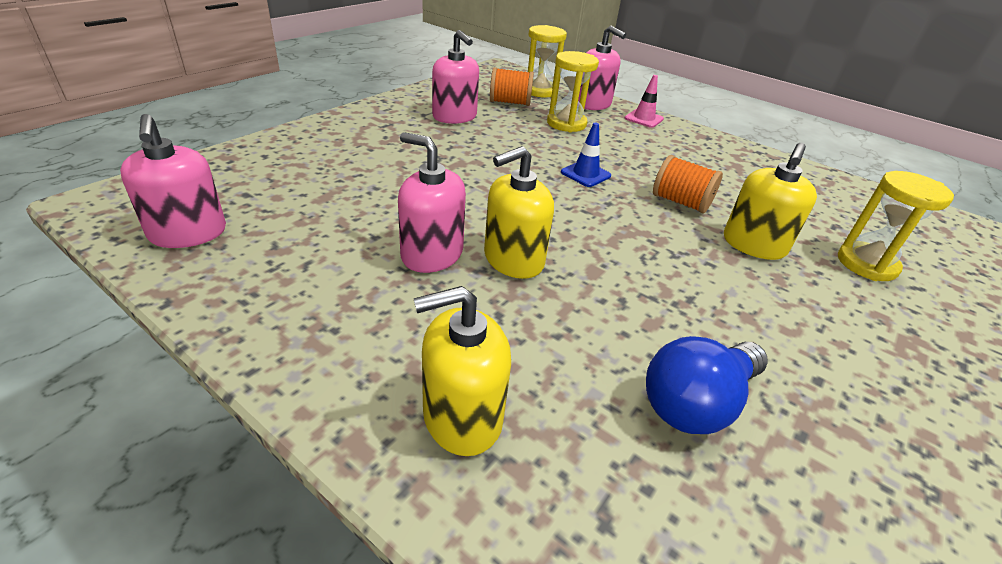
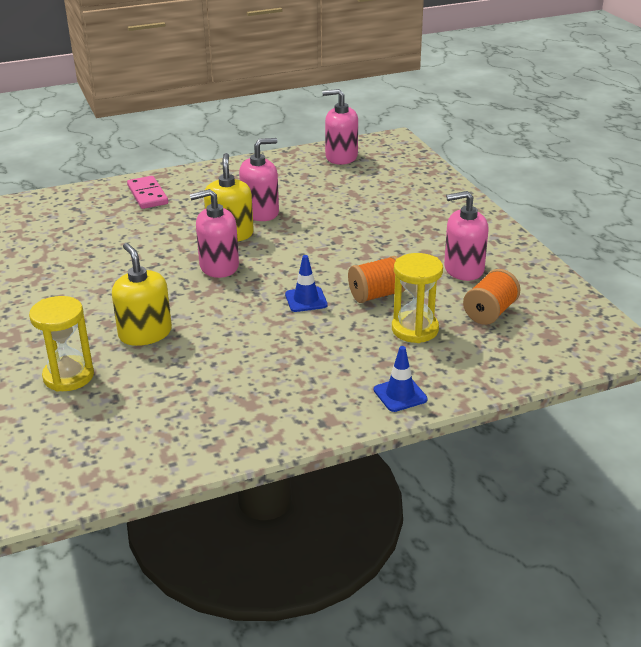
camera: 125 degrees right, 5 degrees down
yellow soap dispenser [413,286,511,456] -> pink domino [127,176,168,209]
yellow hourglass [528,25,567,98] -> none
pink soap dispenser [578,25,626,110] -> pink soap dispenser moved to [190,189,239,278]
pink traffic cone [625,75,664,128] -> blue traffic cone [374,346,428,412]
blue light bulb [646,336,768,434] -> none
orange spool [653,155,723,213] -> orange spool moved to [348,256,405,303]

